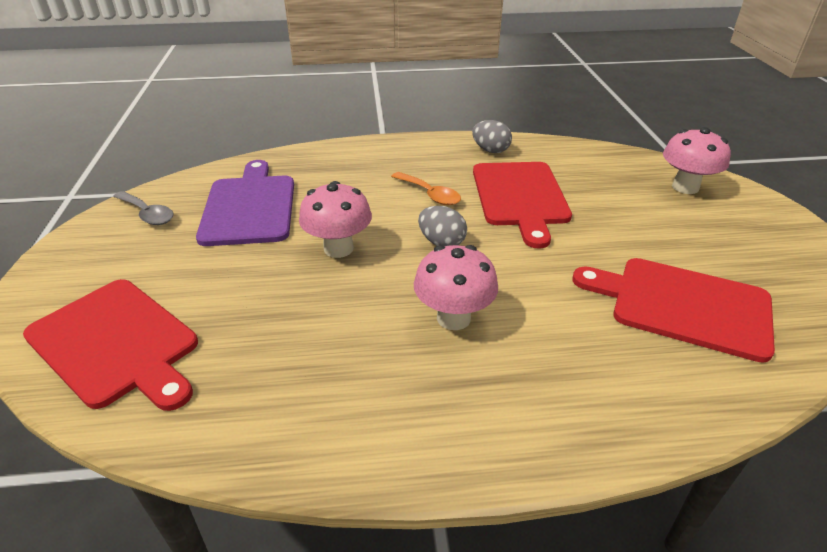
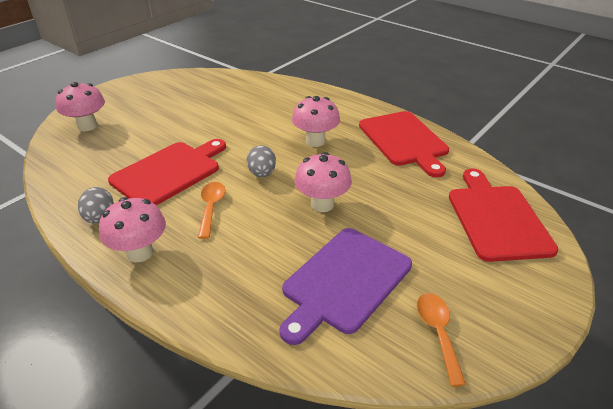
camera: 135 degrees left, 0 degrees up
grey spoon [113,191,173,225] -> orange spoon [417,293,466,387]
red cutting board [572,258,775,363] -> red cutting board moved to [359,111,449,178]
none -> pink mushroom [99,197,166,262]

